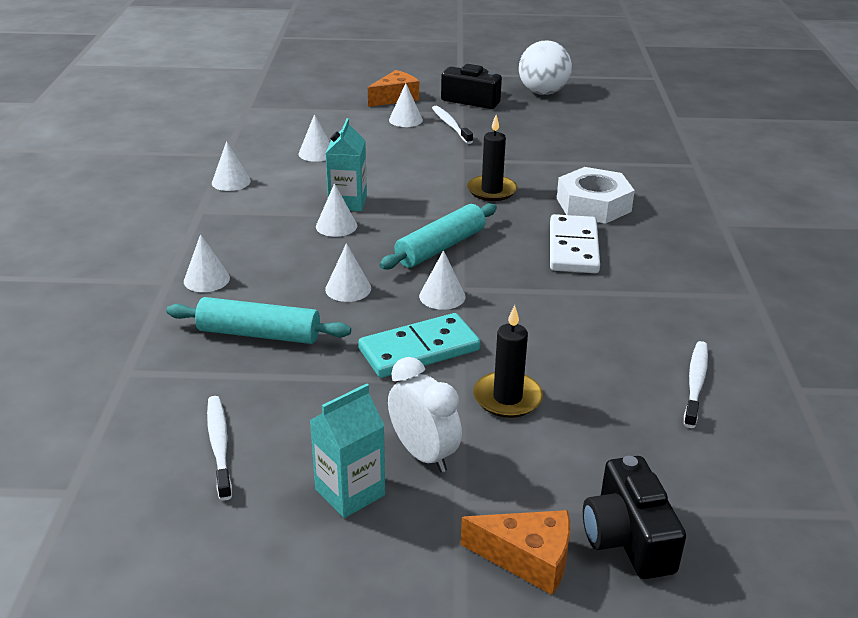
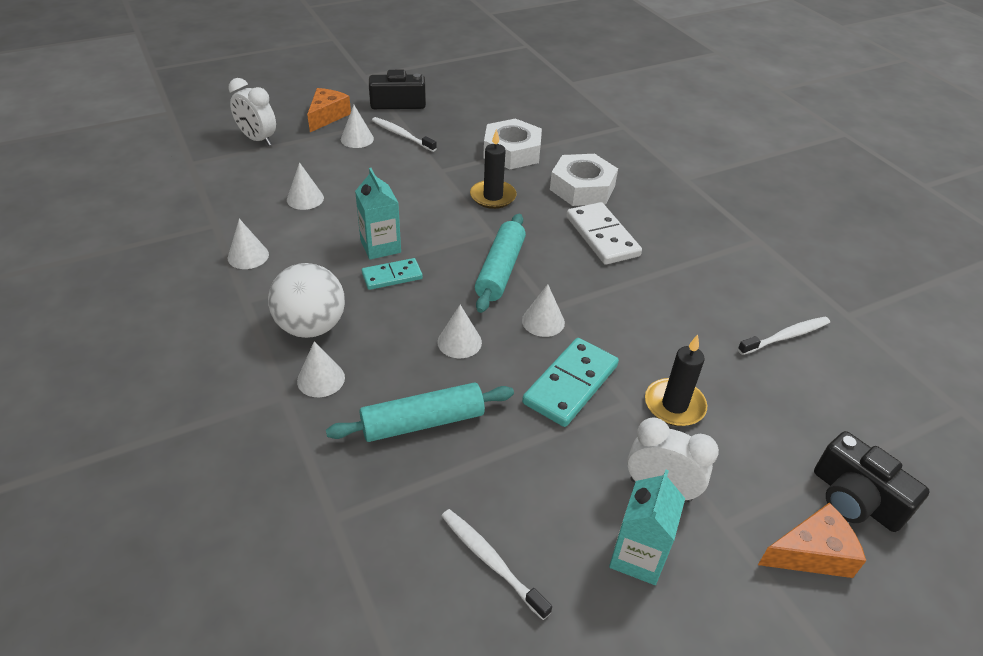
camera: 30 degrees left, 10 degrees up
white cone [316,183,357,237] -> turquoise domino [361,258,423,290]
white ball [519,40,572,95] -> white ball moved to [268,263,345,338]
white toothbrush [684,341,708,428] -> white toothbrush turned 75 degrees clockwise [738,317,830,355]
none -> white clock [228,78,276,146]
none -> white nut [483,118,542,169]

